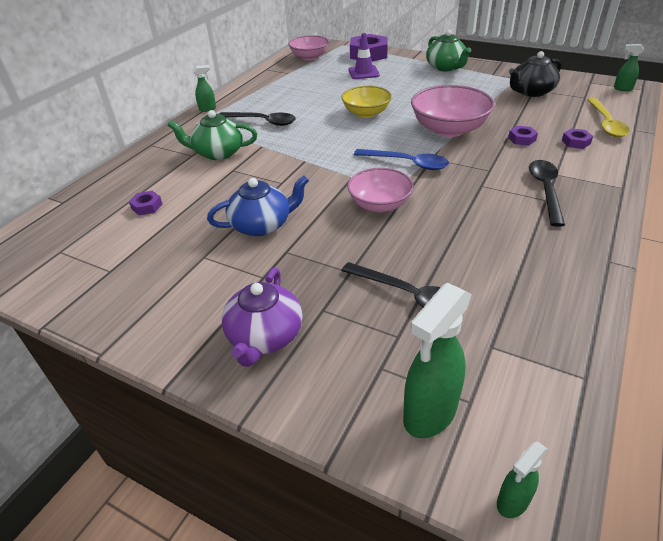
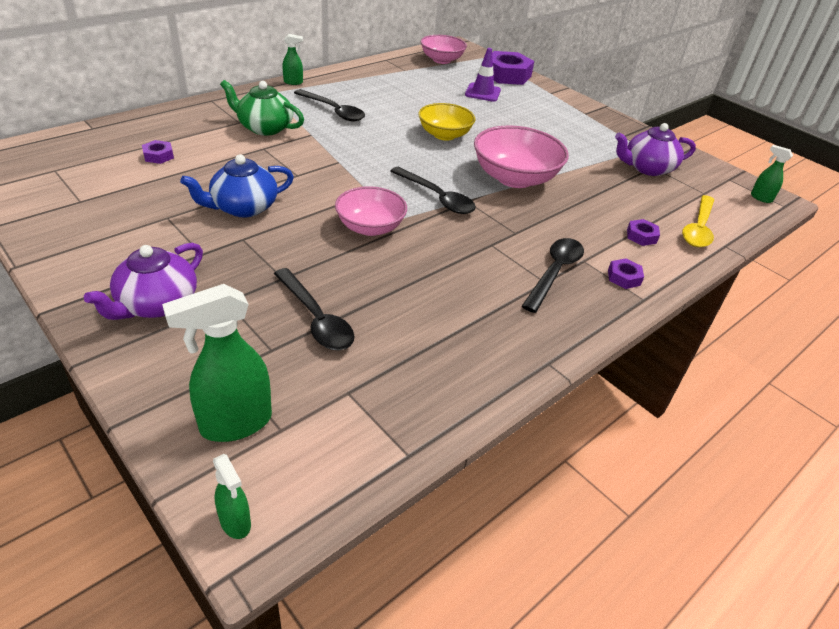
camera: 15 degrees right, 0 degrees up
blue teapot [207,175,309,236] -> blue teapot turned 150 degrees clockwise [180,155,294,217]
blue spoon [354,149,449,170] -> black spoon [390,167,476,214]
green teapot [426,30,471,71] -> none
green spray bottle [497,442,547,518] -> green spray bottle turned 105 degrees counterclockwise [213,454,251,539]
purple nut [508,126,538,146] -> purple nut moved to [608,258,644,289]
black teapot [509,51,561,97] -> purple teapot [615,123,696,176]

